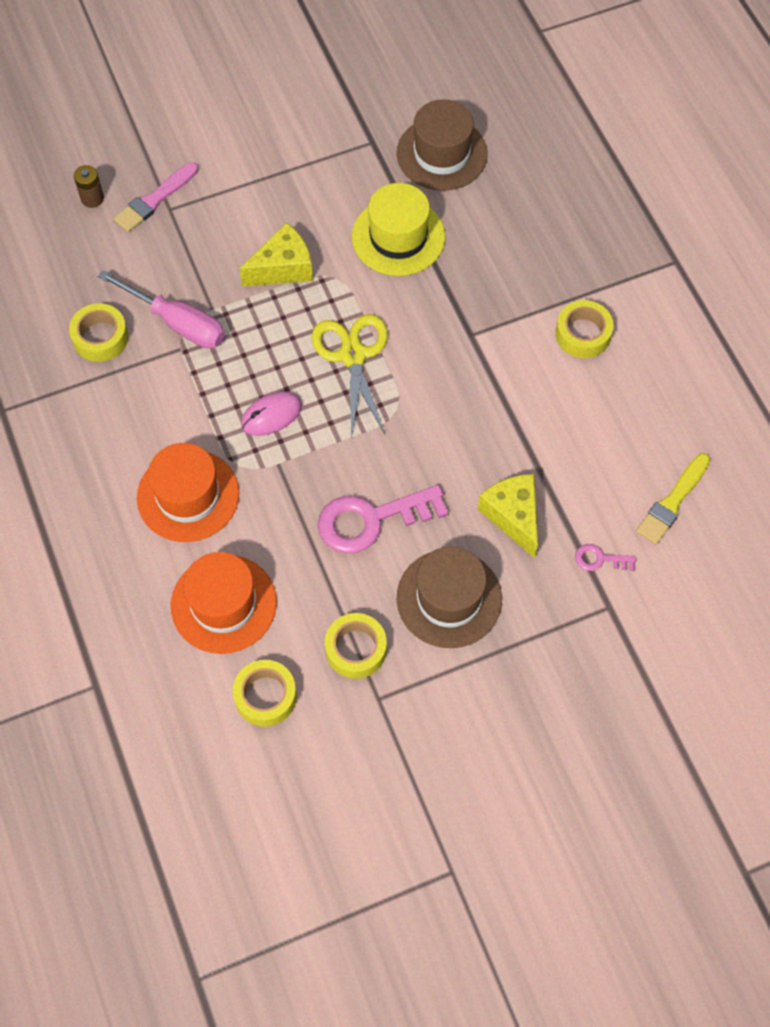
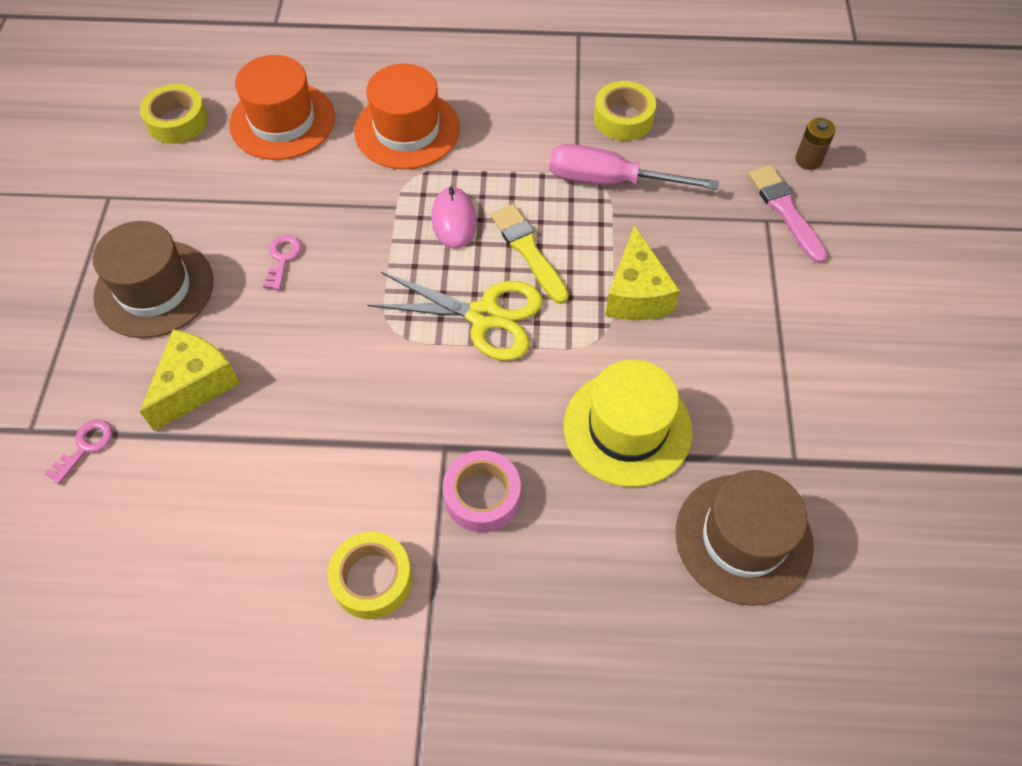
camera: 115 degrees right, 5 degrees down
pink screwdriver [98,270,225,349] -> pink screwdriver turned 45 degrees clockwise [549,144,719,190]
pink key [318,485,448,553] -> pink key [263,235,302,290], size x0.46
yellow tape [325,613,387,679] -> none
yellow cheese [478,474,538,558] -> yellow cheese turned 60 degrees counterclockwise [140,329,240,431]
yellow brush [636,453,710,545] -> yellow brush moved to [491,204,569,304]
none -> pink tape [443,450,521,533]

